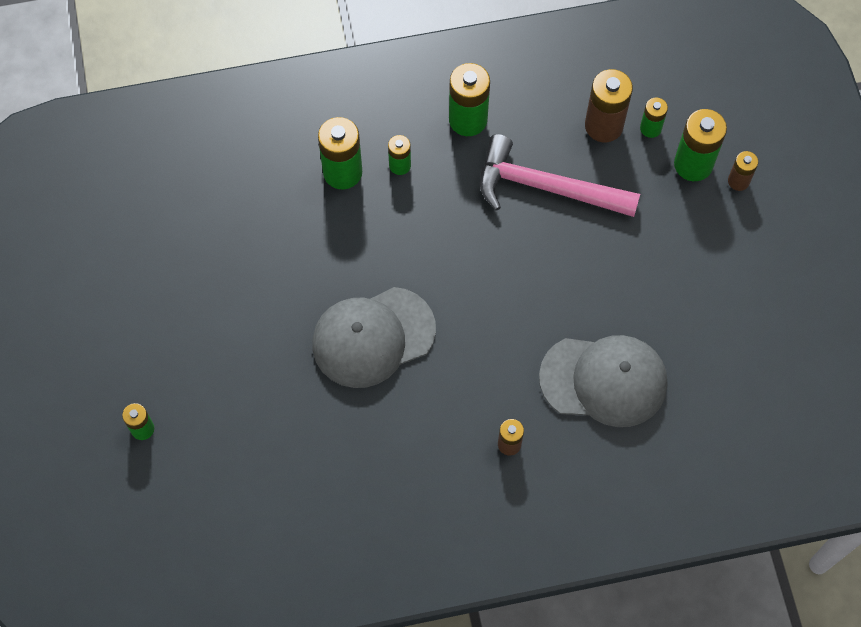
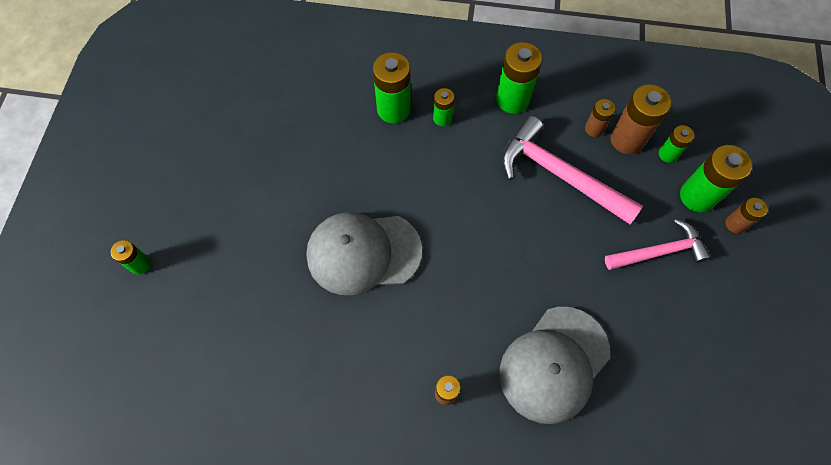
camera: 20 degrees right, 0 degrees up
grey cap [539,335,667,427] -> grey cap turned 105 degrees clockwise [500,307,610,424]
none -> brown battery [585,99,615,137]
none -> pink hammer [605,219,710,270]

